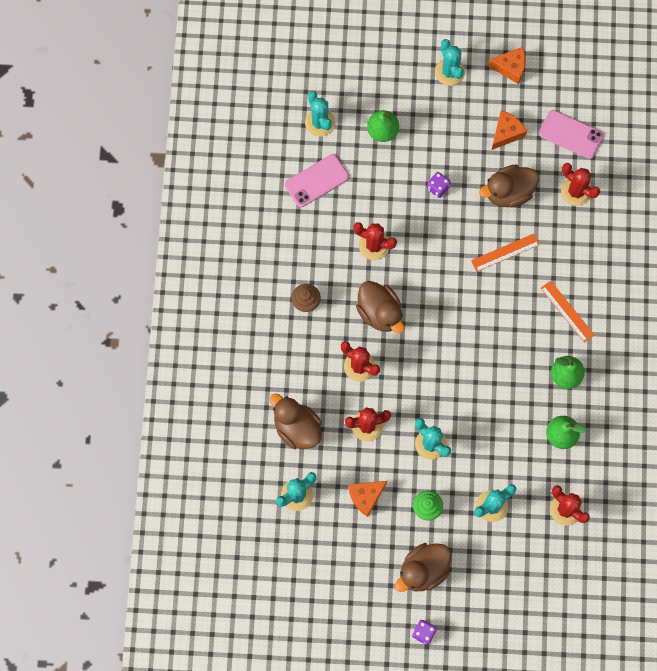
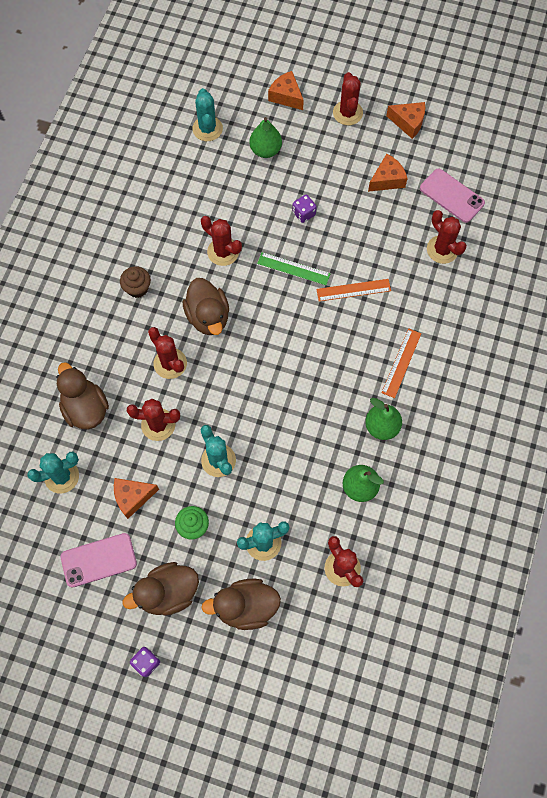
camera: 15 degrees right, 5 degrees down
pink phone [285,154,349,207] -> pink phone moved to [61,533,137,588]
turquoise cactus [435,39,465,86] -> red cactus [333,72,363,125]
brown duck [479,164,539,207] -> brown duck moved to [201,578,281,630]
orange ruler [541,281,594,343] -> orange ruler turned 45 degrees clockwise [381,328,421,398]
none -> green ruler [257,252,330,285]
none -> orange cheese [268,71,304,110]

